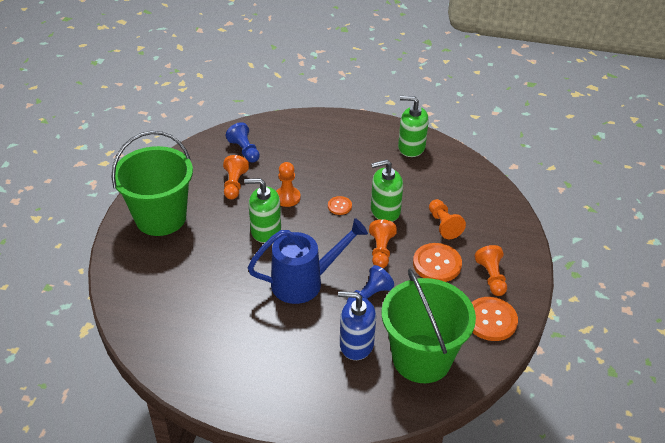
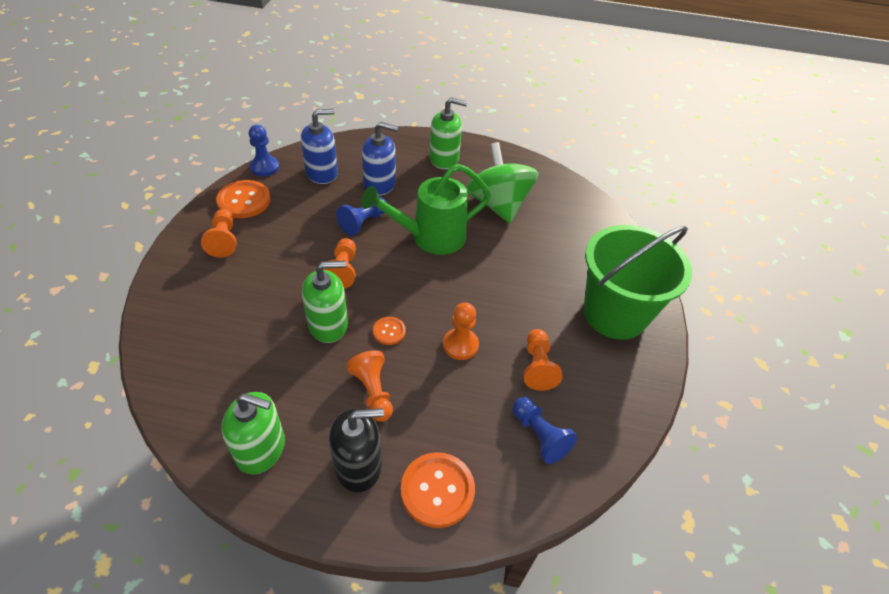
camera: 175 degrees right, 5 degrees up
green soap dispenser [244,178,281,243] -> green soap dispenser moved to [430,97,468,169]
blue watering can [248,218,368,304] -> green watering can [361,164,491,255]
green bucket [382,269,476,383] -> blue soap dispenser [301,109,338,184]
orange button [413,243,462,282] -> orange button moved to [401,452,475,528]
orange pawn [429,199,466,239] -> orange pawn moved to [346,350,393,422]
none -> blue pawn [249,125,279,176]
none -> black soap dispenser [329,408,384,492]
none -> green spinning top [466,142,539,223]

